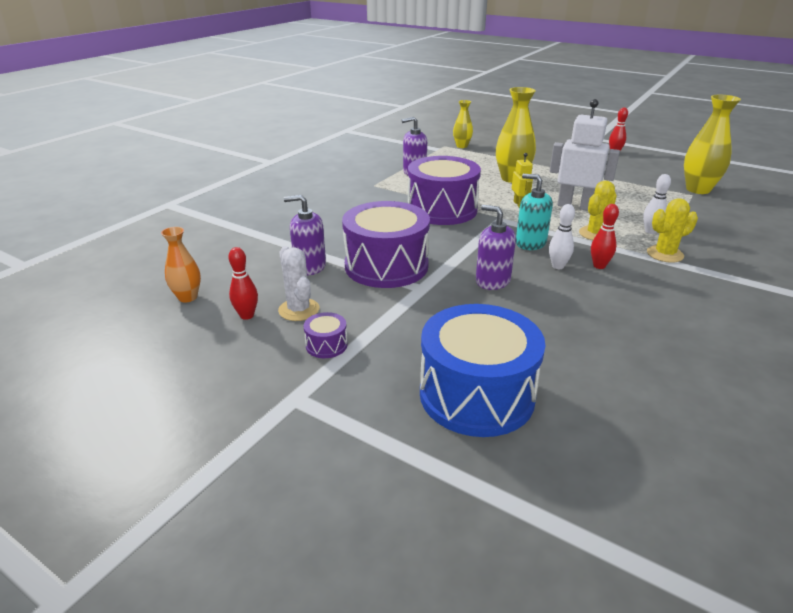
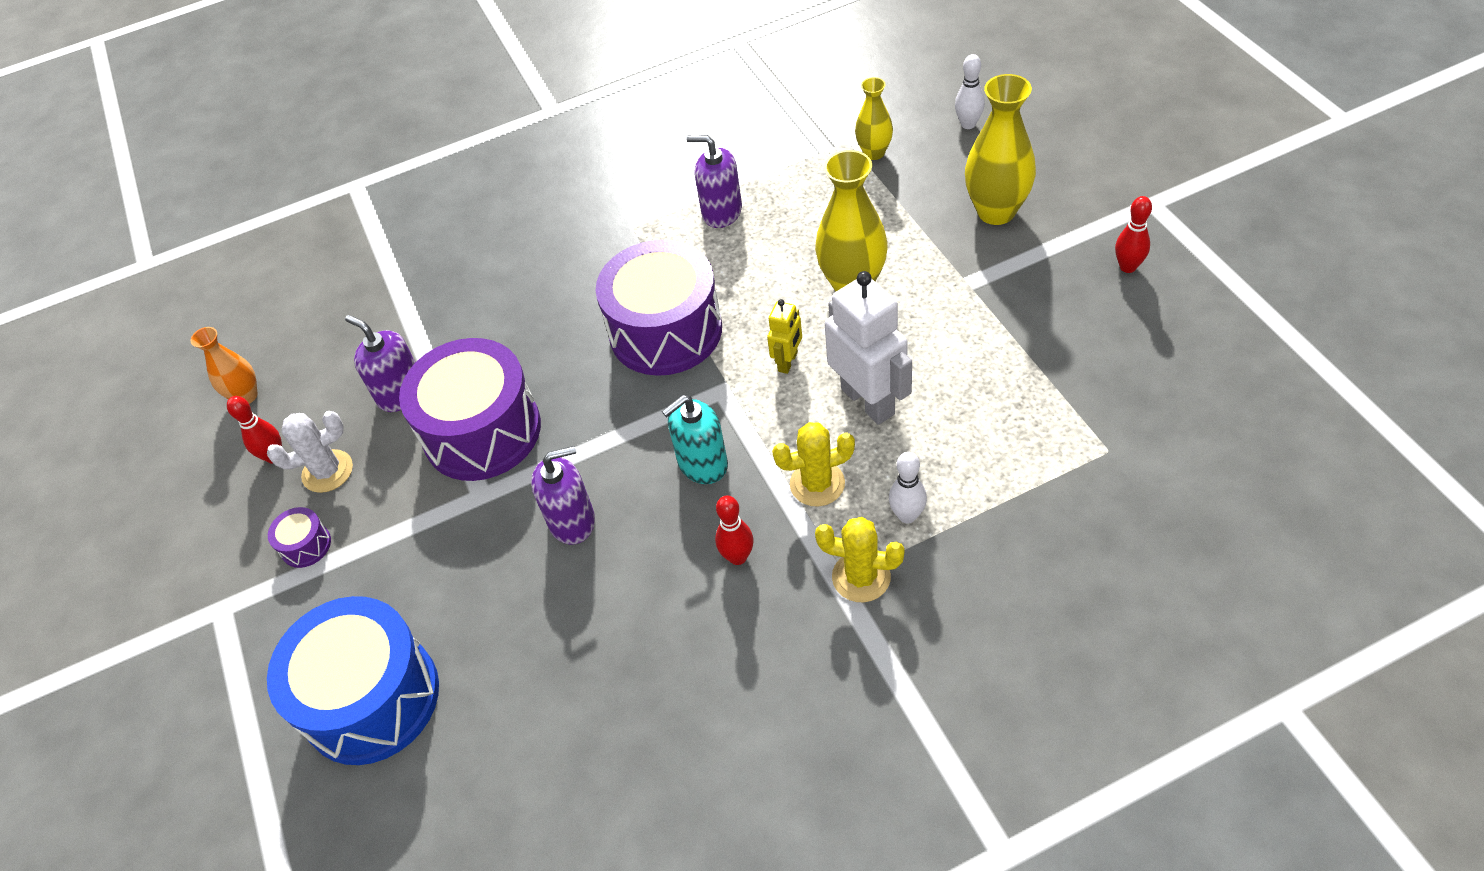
camera: 40 degrees right, 20 degrees up
white cactus [278,246,319,321] -> white cactus turned 60 degrees clockwise [267,411,353,493]
purple soap dispenser [476,205,516,290] -> purple soap dispenser turned 90 degrees clockwise [531,446,595,544]
turquoise soap dispenser [516,174,553,250] -> turquoise soap dispenser turned 105 degrees counterclockwise [662,395,728,484]
white bowling pin [549,204,575,269] -> white bowling pin moved to [955,54,985,129]
yellow vase [684,95,741,194] -> yellow vase moved to [965,74,1036,225]

